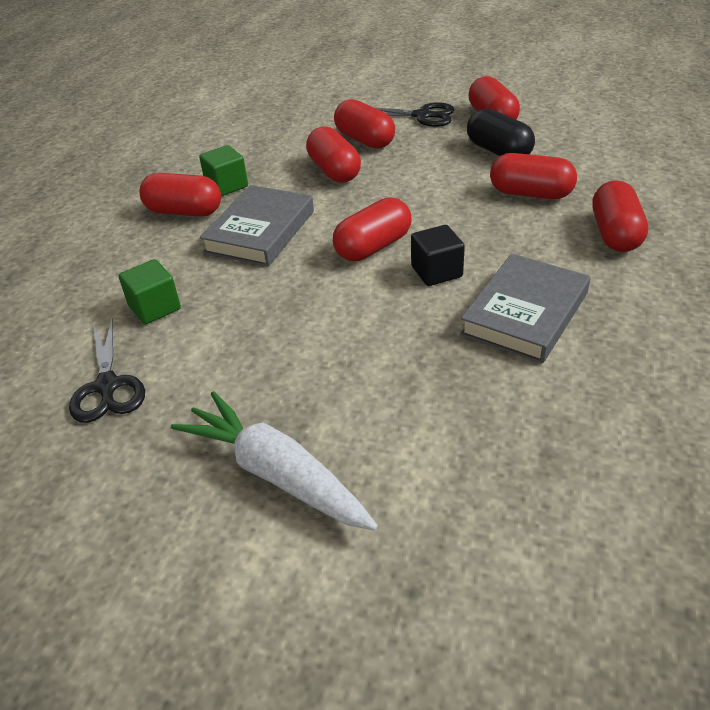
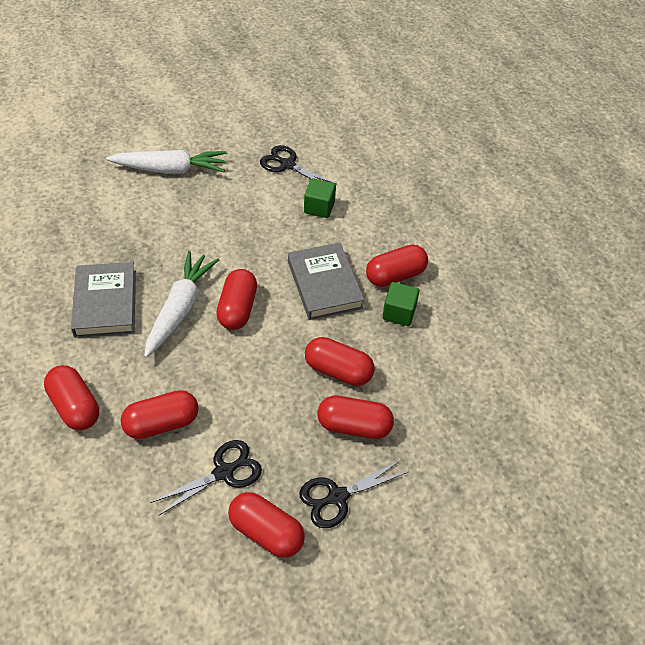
camera: 135 degrees right, 10 degrees up
black cube [411,225,465,286] -> white carrot [144,251,219,358]
black capsule [467,109,535,156] -> black scissors [151,440,262,516]

